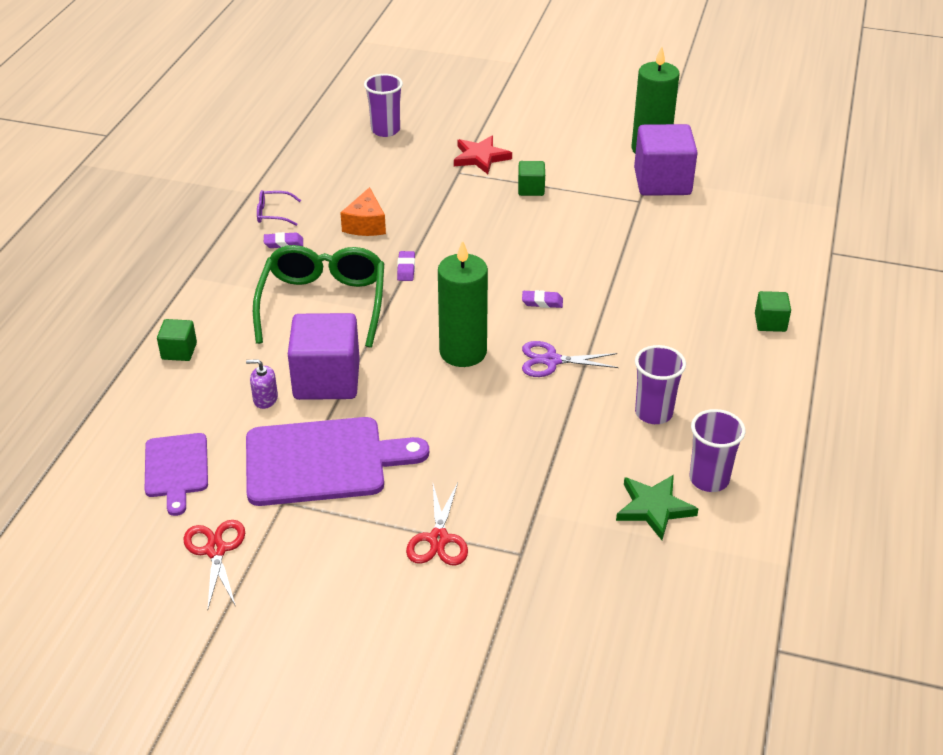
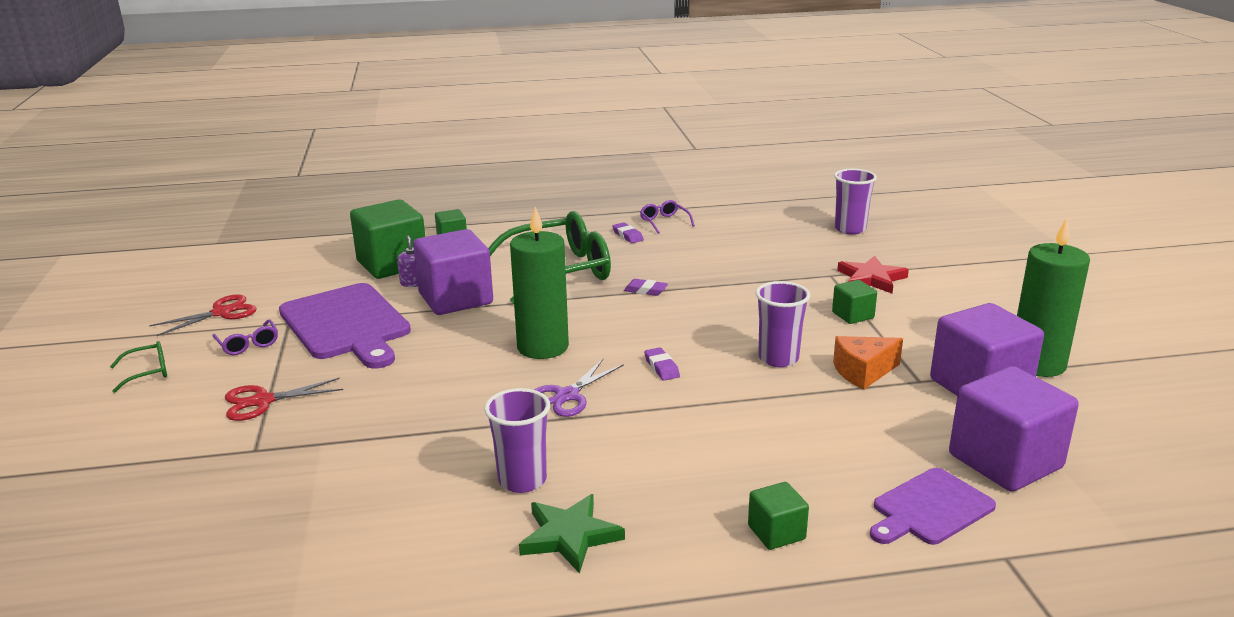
camera: 65 degrees right, 15 degrees down
purple cutting board [145,433,208,516] -> purple cutting board moved to [870,468,996,545]
orange cheese [340,187,386,236] -> orange cheese moved to [833,336,903,390]
purple eraser [397,251,415,281] -> purple eraser turned 45 degrees clockwise [624,279,668,296]
purple scissors [522,341,618,377] -> purple scissors turned 120 degrees counterclockwise [534,359,624,417]
green star [616,475,698,540] -> green star moved to [519,494,625,573]
purple cup [689,409,746,492] -> purple cup moved to [756,281,810,367]
none -> green glasses [110,341,167,393]
none -> purple glasses [212,319,278,355]
none -> green cube [350,200,425,279]
none -> purple cube [949,366,1079,492]

